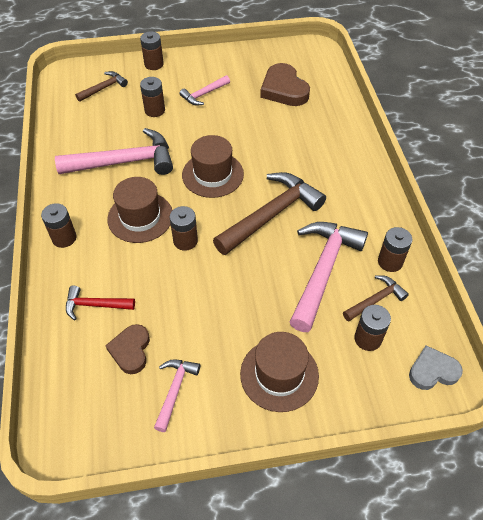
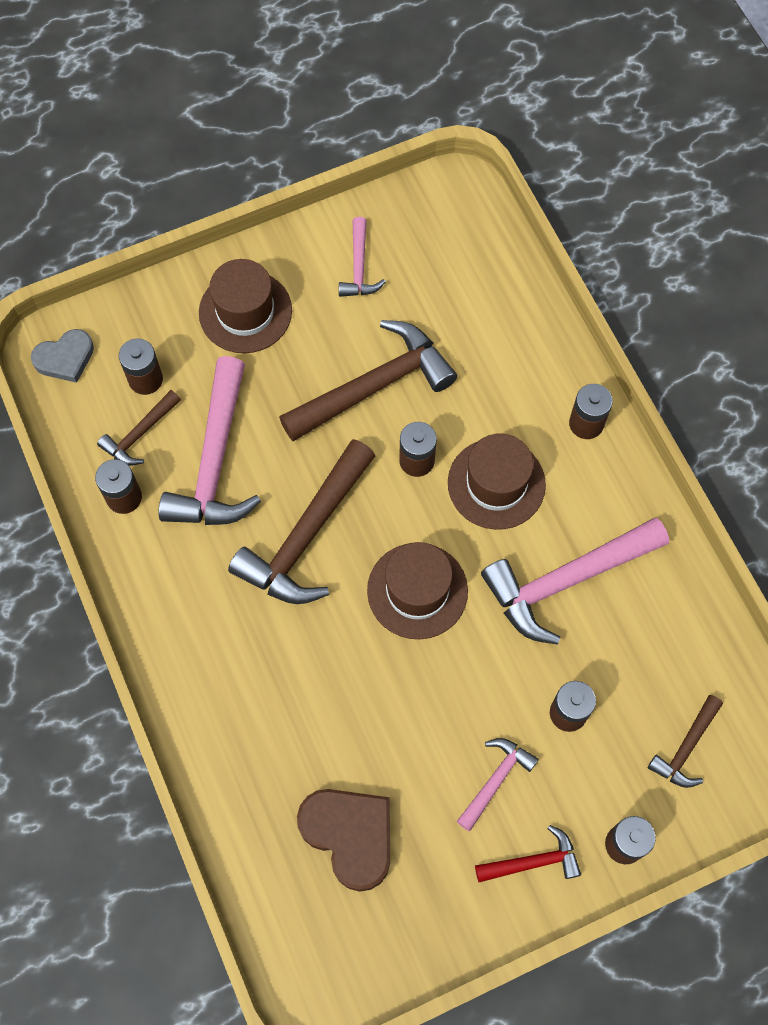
camera: 165 degrees right, 15 degrees up
red hammer [66,286,135,320] -> red hammer moved to [475,825,581,882]
brown heart [105,324,150,374] -> none
none -> brown hammer [279,320,457,441]

